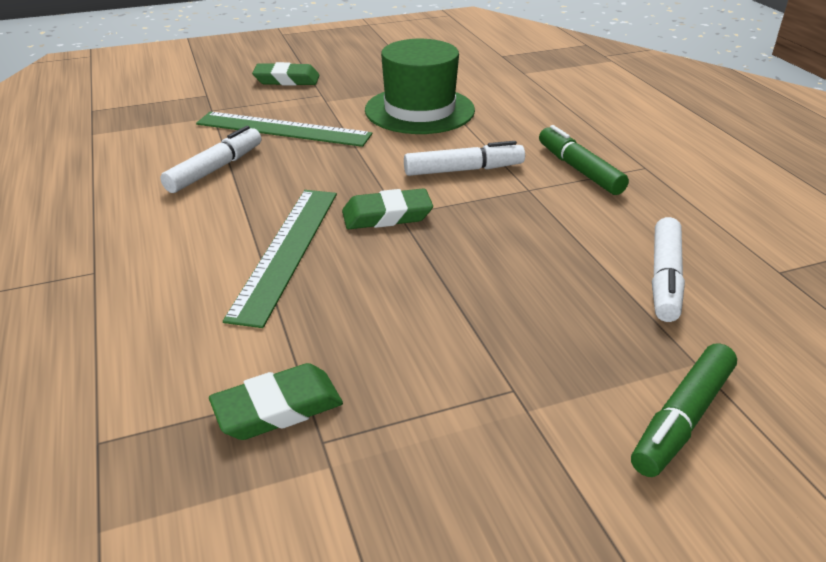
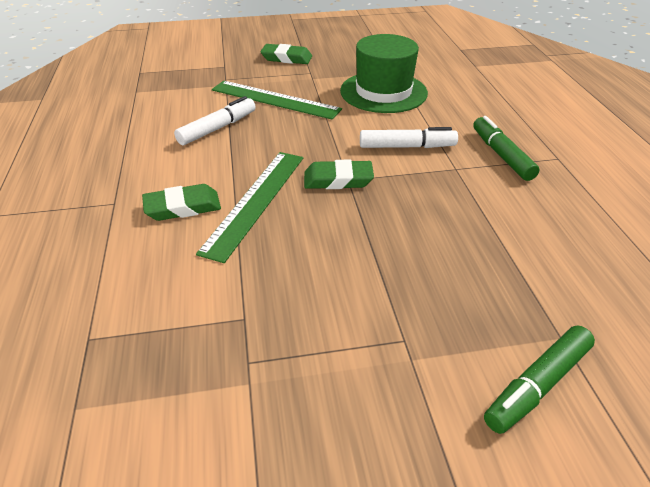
camera: 10 degrees right, 5 degrees up
green eraser [209,363,343,440] -> green eraser moved to [142,184,221,221]
white marker [652,217,685,322] -> none

